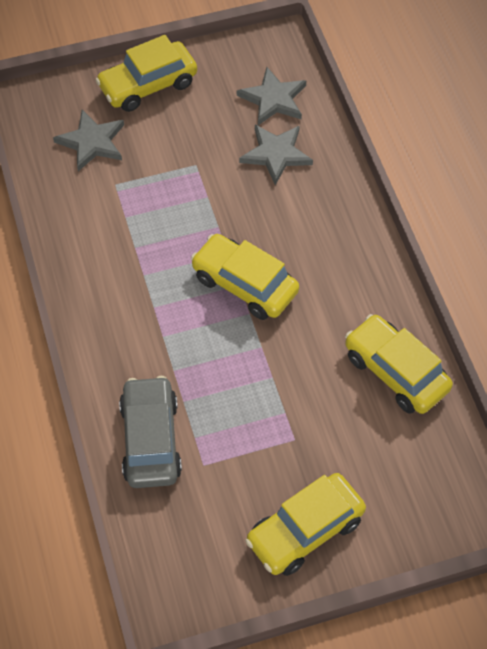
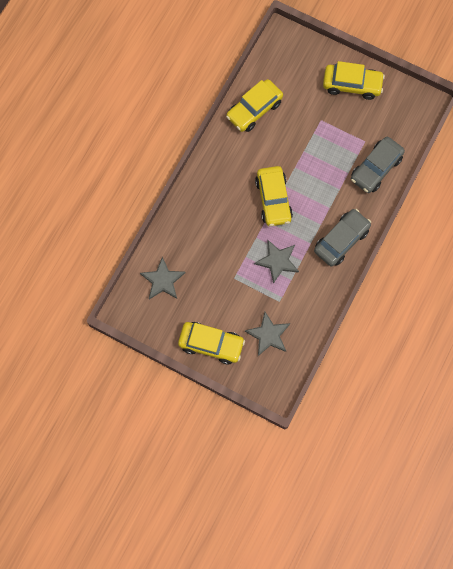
camera: 135 degrees left, 15 degrees up
grey star [239,125,313,185] -> grey star moved to [254,240,299,284]
yellow car [345,314,453,414] -> yellow car turned 45 degrees clockwise [226,79,283,132]
none -> grey car [314,209,371,266]

